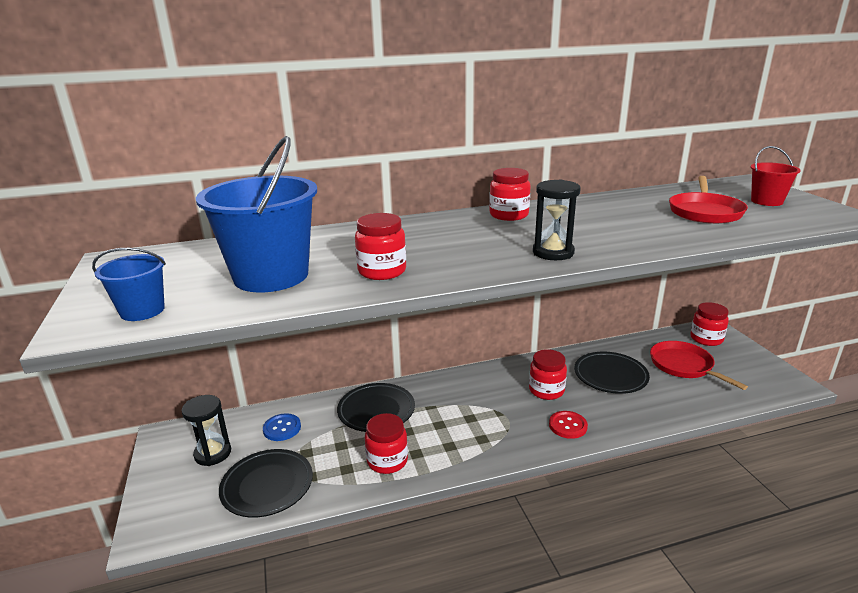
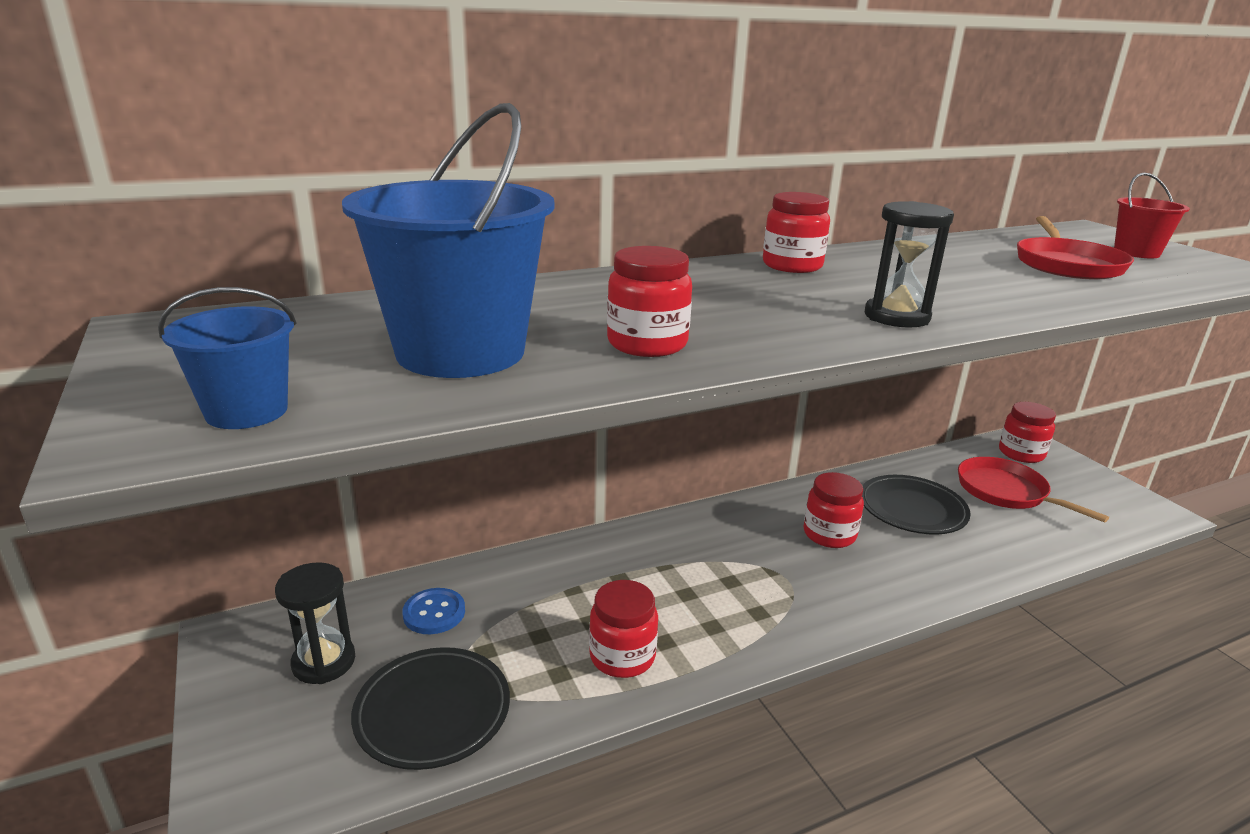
camera: 10 degrees left, 0 degrees up
black plate [337,383,415,432] -> none
red button [549,411,588,439] -> none

